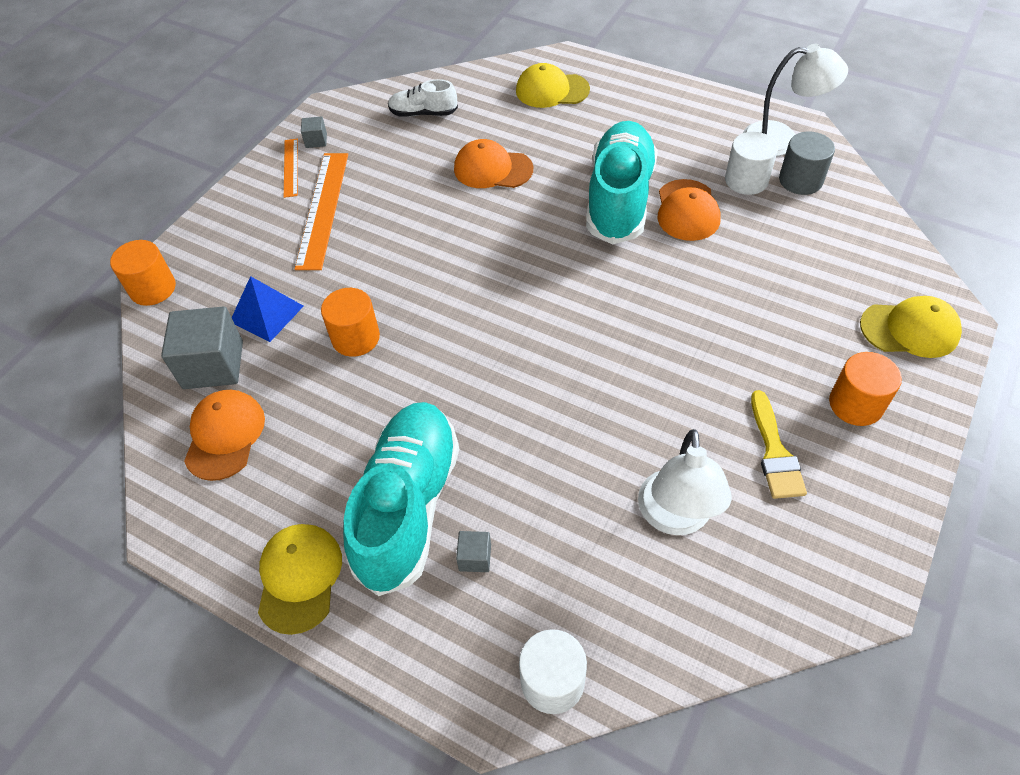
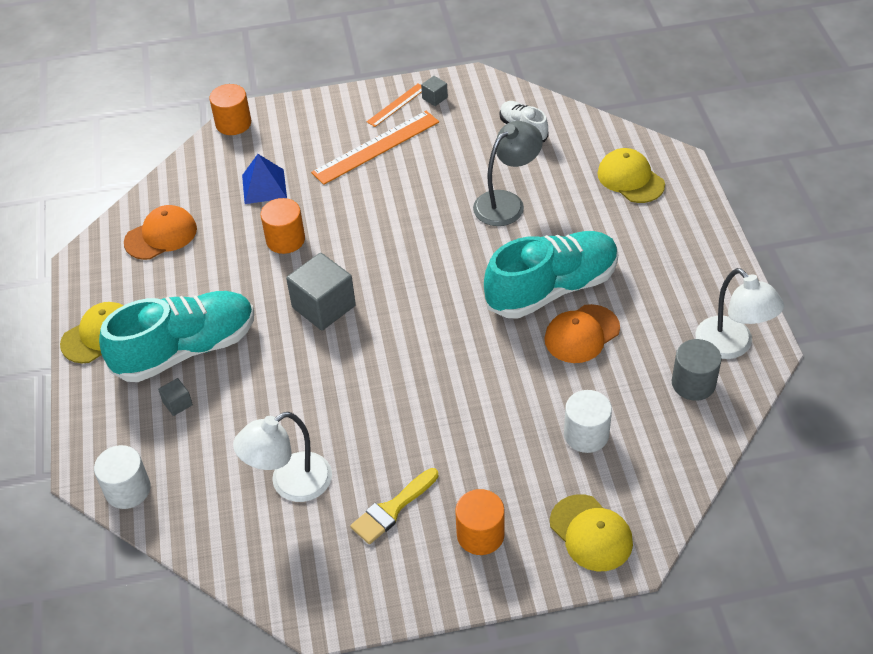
camera: 50 degrees right, 5 degrees down
grey cube [161,306,243,389] -> grey cube moved to [286,253,356,331]
orange cap [454,139,533,188] -> grey lamp [473,121,543,226]
white cylinder [725,132,778,195] -> white cylinder moved to [564,390,612,453]

